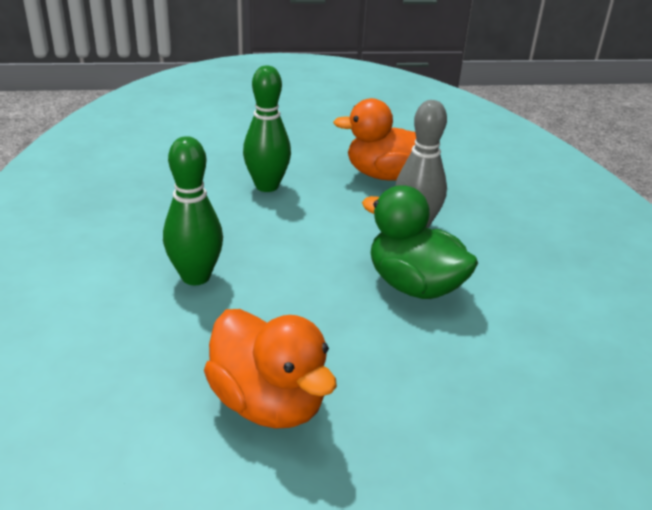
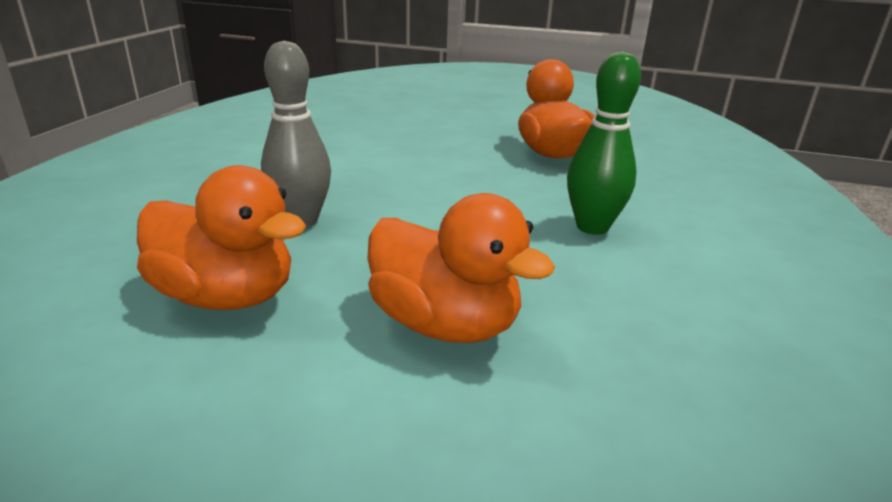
camera: 155 degrees left, 5 degrees down
green bowling pin [243,65,291,192] -> orange duck [367,193,555,343]
green duck [362,185,478,299] -> none

